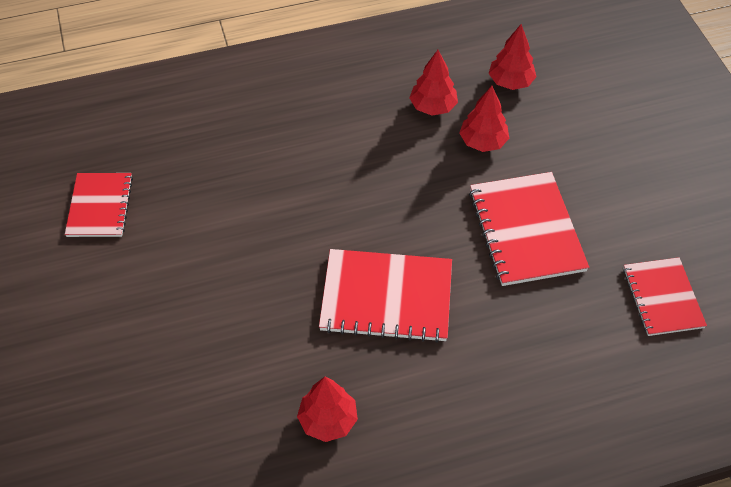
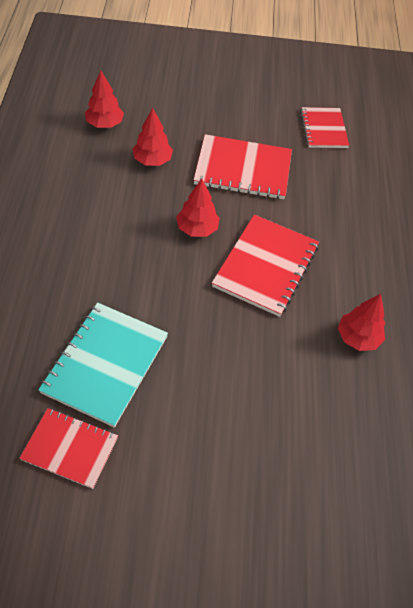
camera: 75 degrees left, 0 degrees up
red tree [409,50,458,116] -> red tree moved to [176,179,220,237]
red notebook [623,257,707,336] -> red notebook turned 75 degrees clockwise [301,107,349,148]
none -> turquoise notebook [38,302,168,428]

